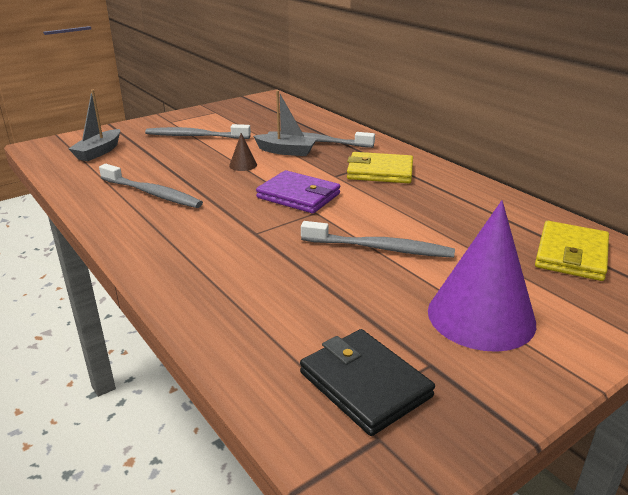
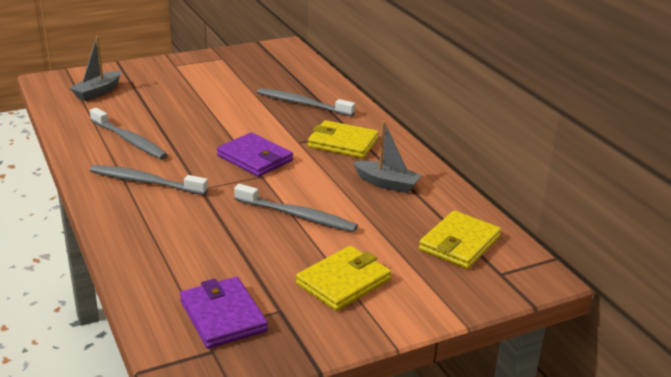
camera: 10 degrees right, 0 degrees up
grey toothbrush [145,124,251,139] -> grey toothbrush moved to [90,165,208,195]
brown cone [229,133,257,171] -> none
grey boat [253,90,317,156] -> grey boat moved to [353,121,422,193]
black wallet [300,329,435,436] -> purple wallet [180,277,268,349]
purple cone [428,200,536,352] -> yellow wallet [296,246,391,311]

